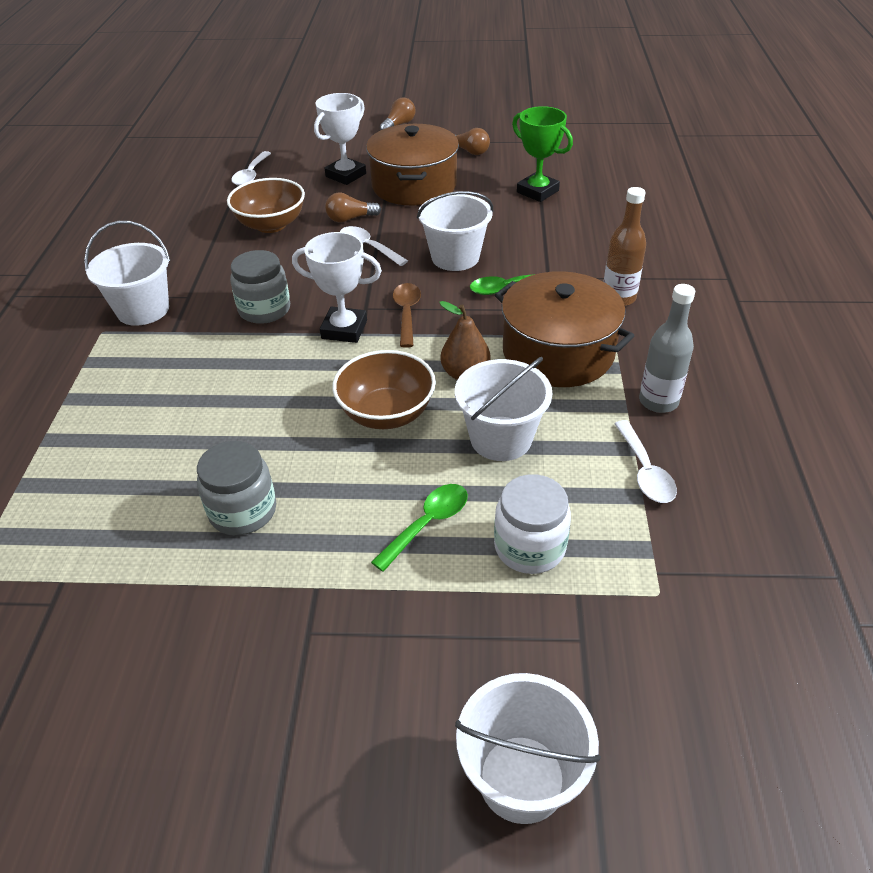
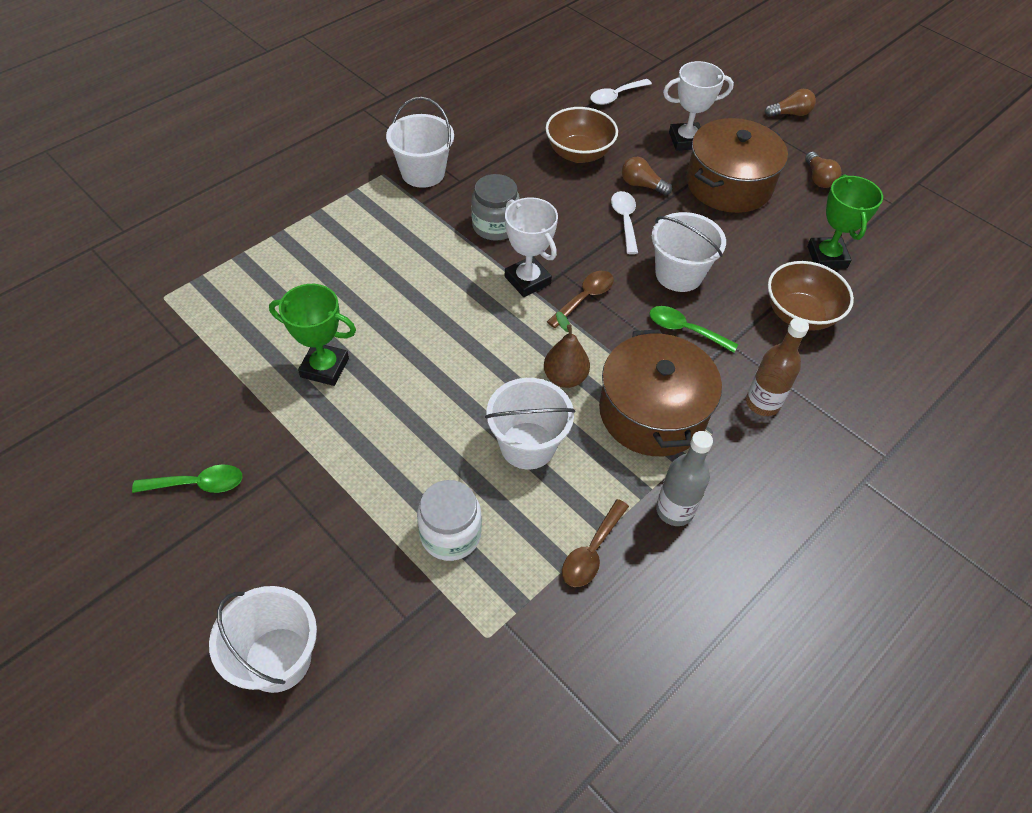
camera: 40 degrees right, 10 degrees up
grey jar [197,441,276,535] -> green trophy [269,284,356,386]
brown bowl [332,350,436,429] -> brown bowl moved to [768,261,854,331]
green spoon [371,484,468,572] -> green spoon moved to [132,465,243,493]
white spoon [614,420,677,503] -> brown spoon [562,499,629,587]

